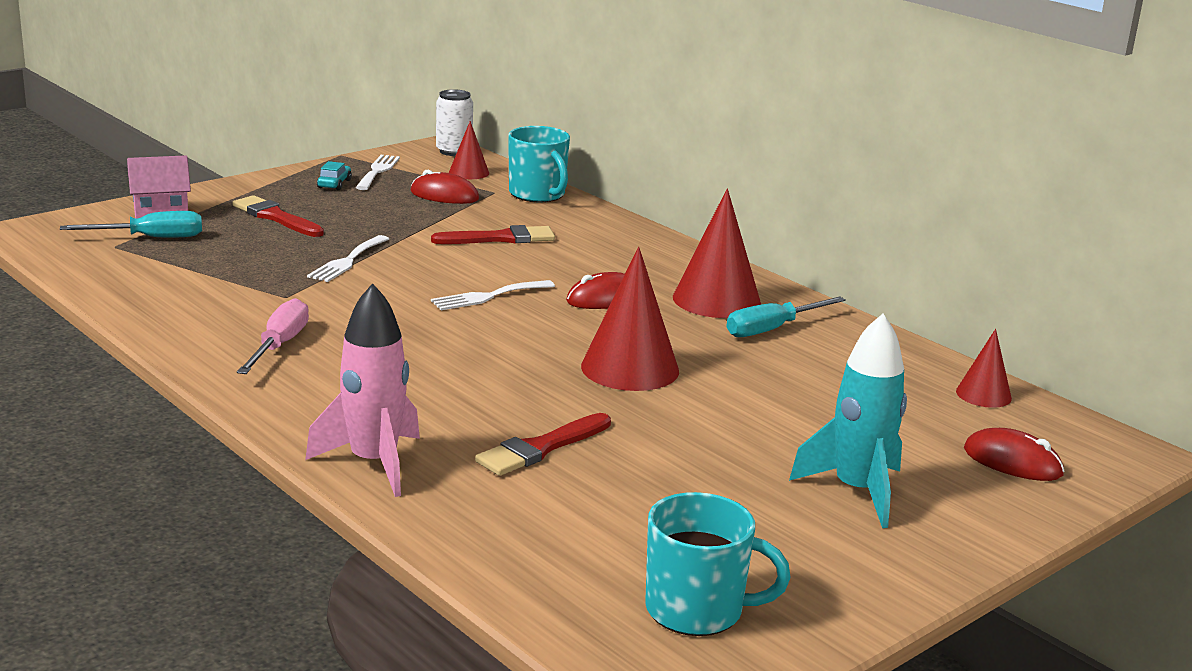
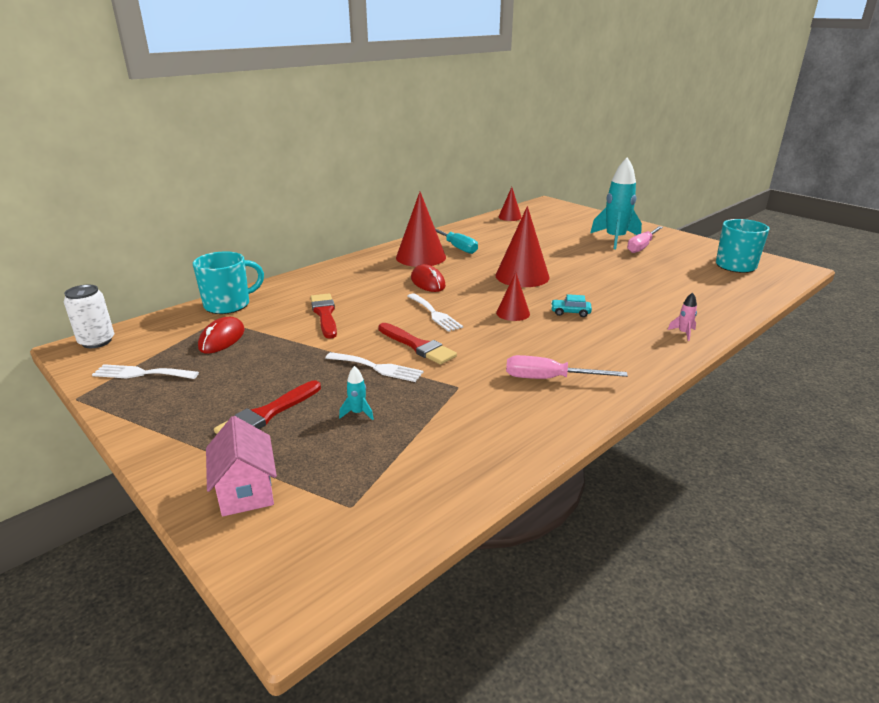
camera: 90 degrees left, 5 degrees up
turquoise screwdriver [60,211,202,238] -> none
pink rocket [305,283,420,497] -> pink rocket [668,293,697,341], size x0.40
turquoise car [317,161,352,190] -> turquoise car moved to [551,294,592,317]
red cone [449,121,489,179] -> red cone moved to [496,272,530,321]
red brush [475,413,611,476] -> red brush moved to [378,323,457,365]
red mouse [964,428,1065,481] -> none
none -> turquoise rocket [339,366,374,420]
none -> pink screwdriver [627,226,663,253]

